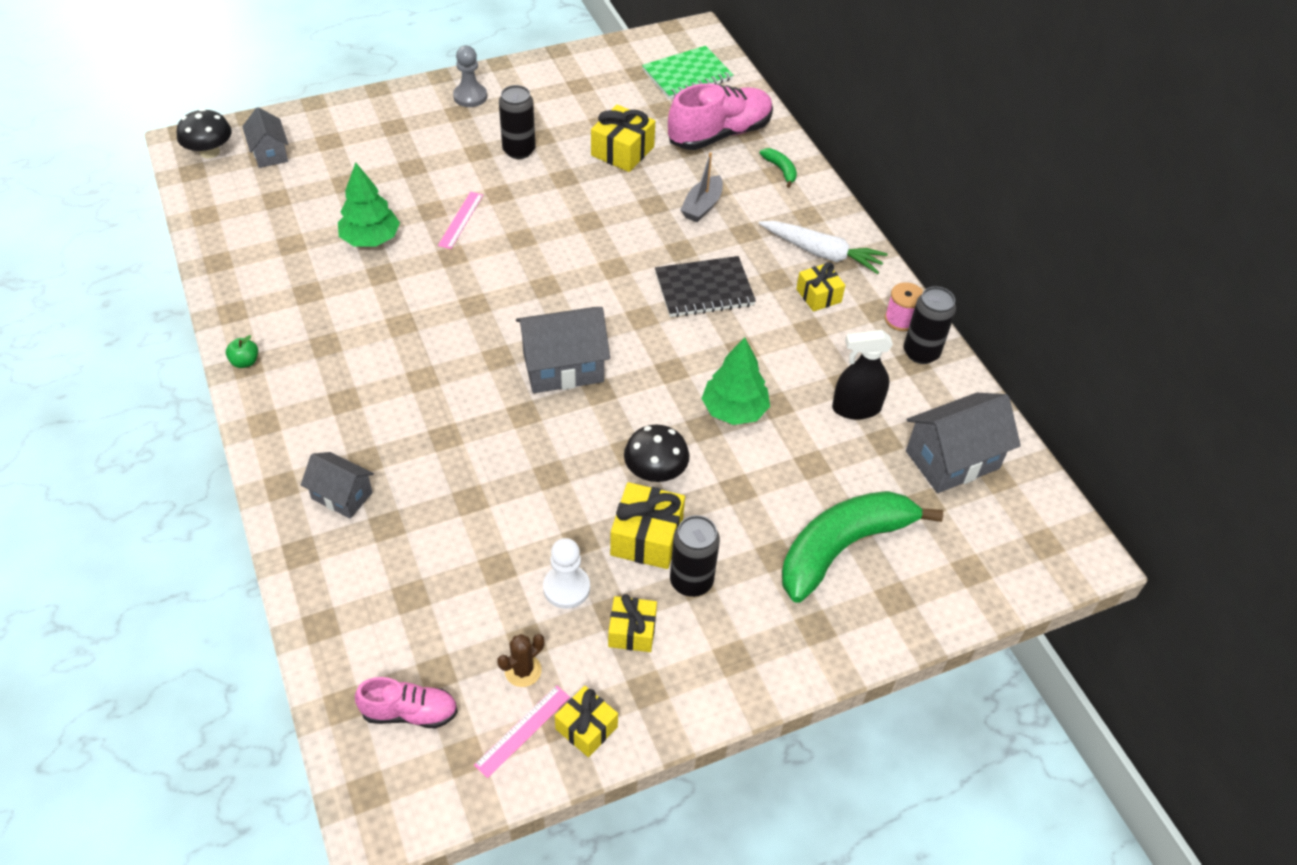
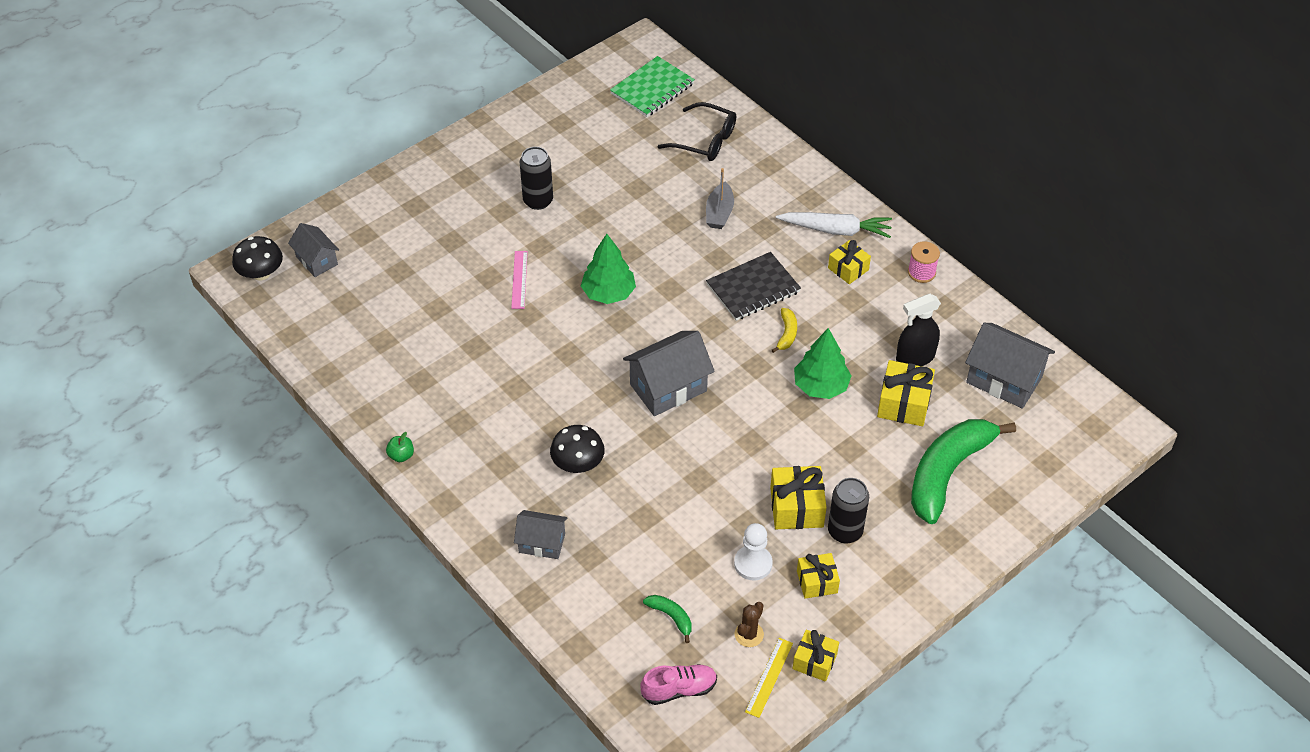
camera: 15 degrees left, 0 degrees up
green tree [338,162,400,247] -> green tree moved to [581,234,636,304]
grey pawn [453,46,487,107] -> none
pink ruler [474,685,570,778] -> yellow ruler [745,638,793,718]
yellow gift [591,105,655,172] -> yellow gift moved to [877,360,935,426]
black mushroom [624,425,689,482] -> black mushroom moved to [550,425,605,473]
pink shoe [668,83,773,150] -> black glasses [658,102,736,161]
green banana [760,148,797,188] -> green banana moved to [643,595,692,643]
black can [904,286,956,364] -> none
grey house [906,393,1021,493] -> grey house turned 75 degrees clockwise [965,323,1055,409]
none -> yellow banana [772,308,797,353]

